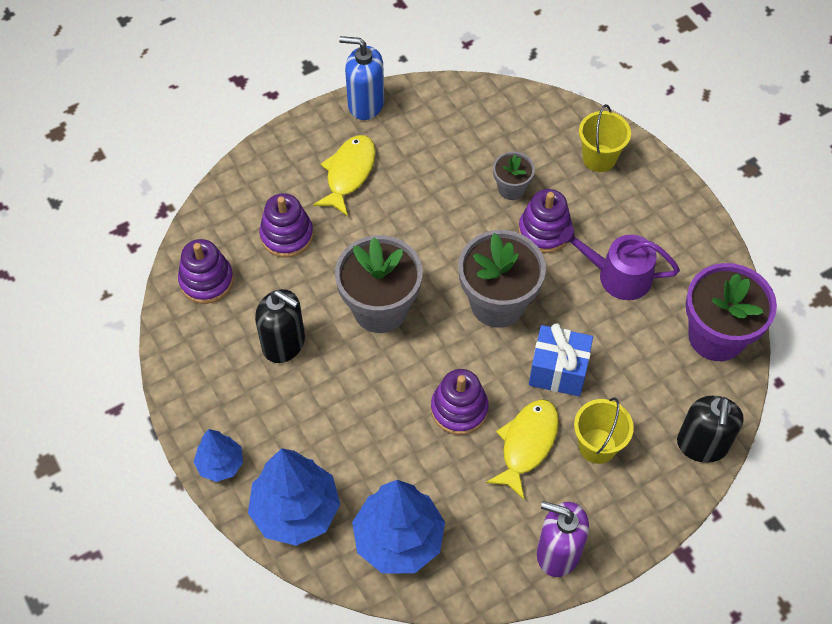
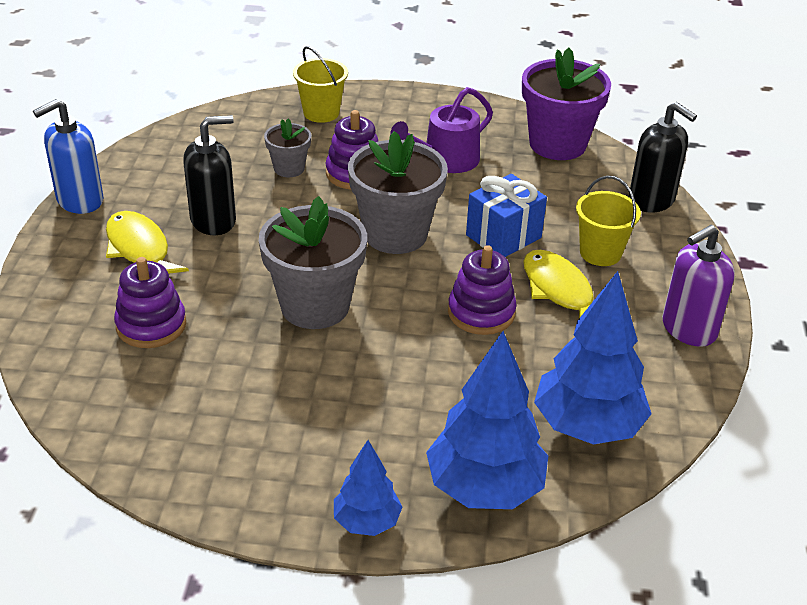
camera: 55 degrees left, 20 degrees down
purple stacking toy [178,239,234,304] -> none
black soap dispenser [255,289,305,363] -> black soap dispenser moved to [183,115,236,235]

